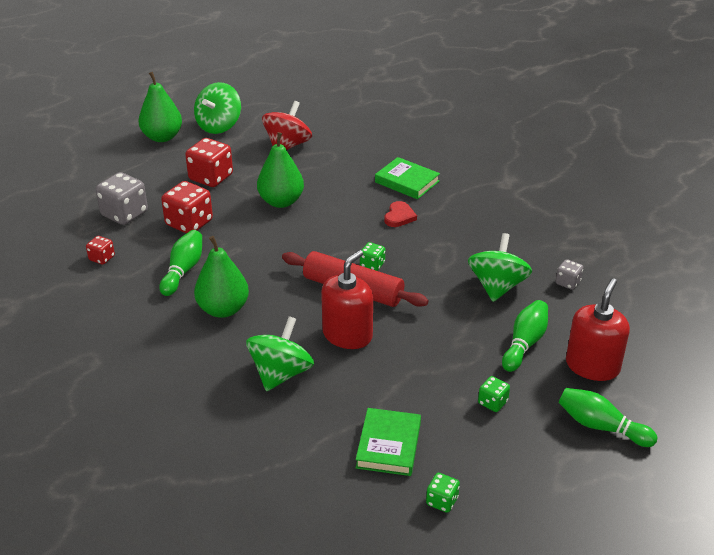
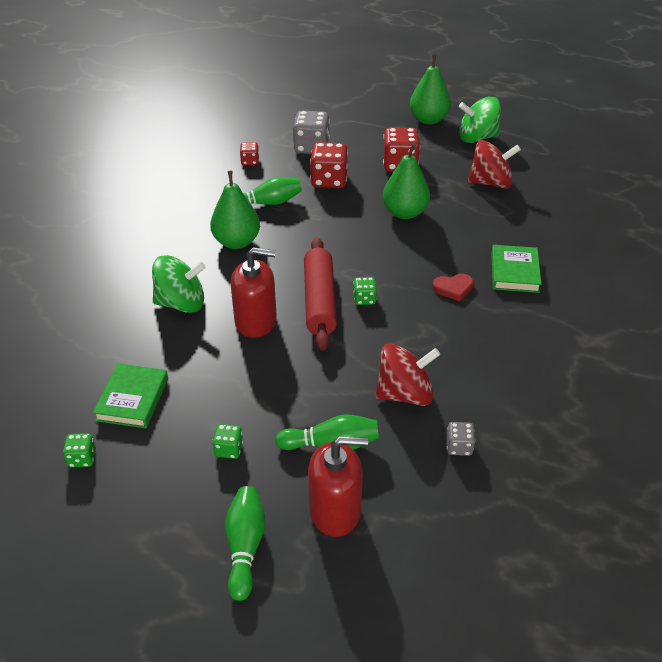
camera: 60 degrees right, 5 degrees up
green book [356,408,421,476] -> green book turned 60 degrees counterclockwise [93,364,168,428]
green spinning top [468,233,532,302] -> red spinning top [375,343,440,406]

